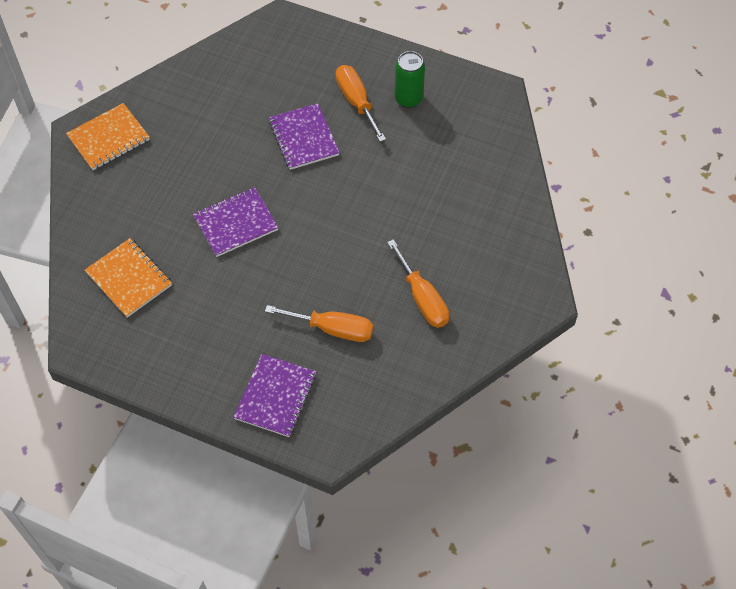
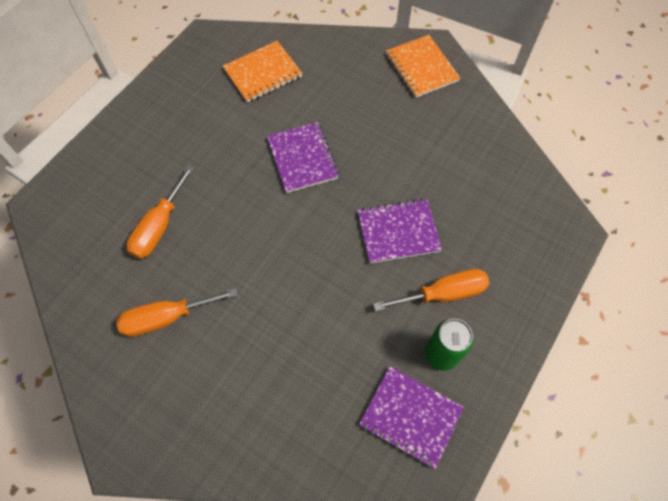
camera: 100 degrees right, 5 degrees up
purple notebook [234,354,316,437] -> purple notebook moved to [359,366,464,469]

